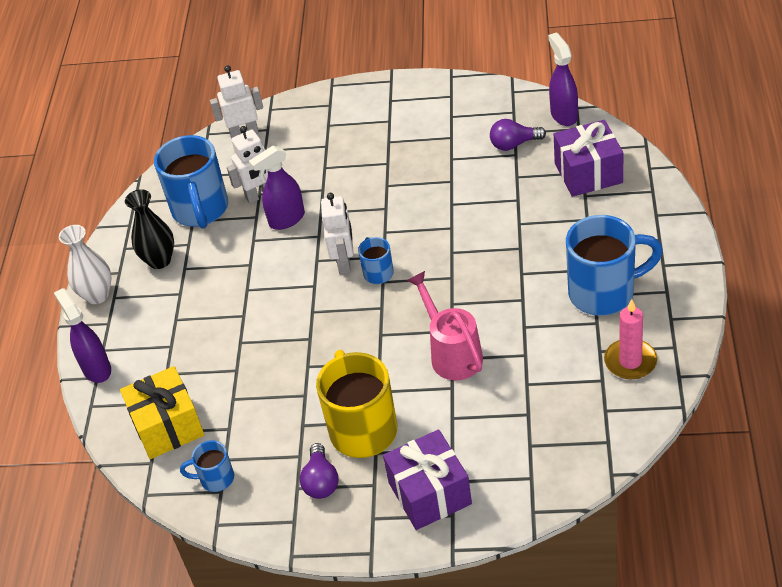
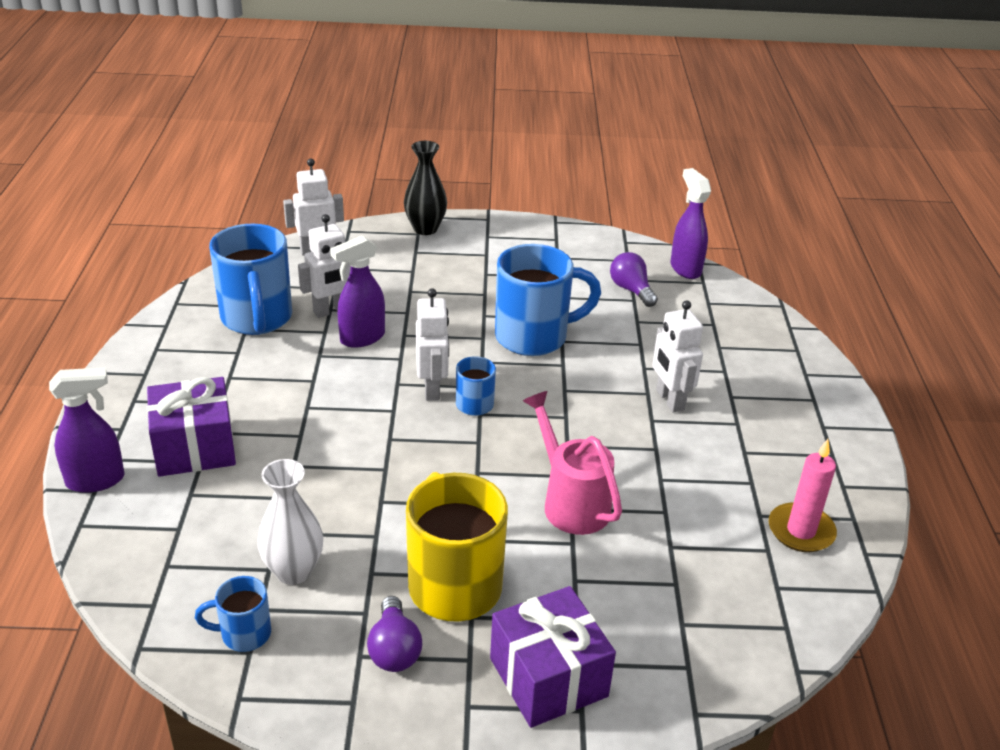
camera: 10 degrees left, 10 degrees down
purple spray bottle [54,288,111,383] -> purple spray bottle turned 105 degrees clockwise [49,367,125,493]
white vase [59,225,111,304] -> white vase moved to [257,459,323,585]
yellow gift [120,366,204,459] -> none
black vase [125,189,174,269] -> black vase moved to [404,141,447,235]
purple light bulb [490,119,546,151] -> purple light bulb turned 75 degrees clockwise [610,252,658,307]
purple gift [554,120,623,197] -> purple gift moved to [147,377,236,477]
blue mug [566,215,663,316] -> blue mug moved to [495,244,601,356]
none -> white robot [652,300,703,412]

